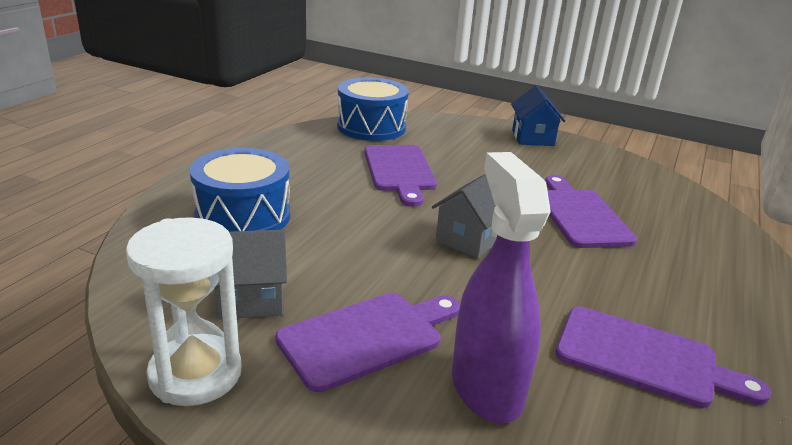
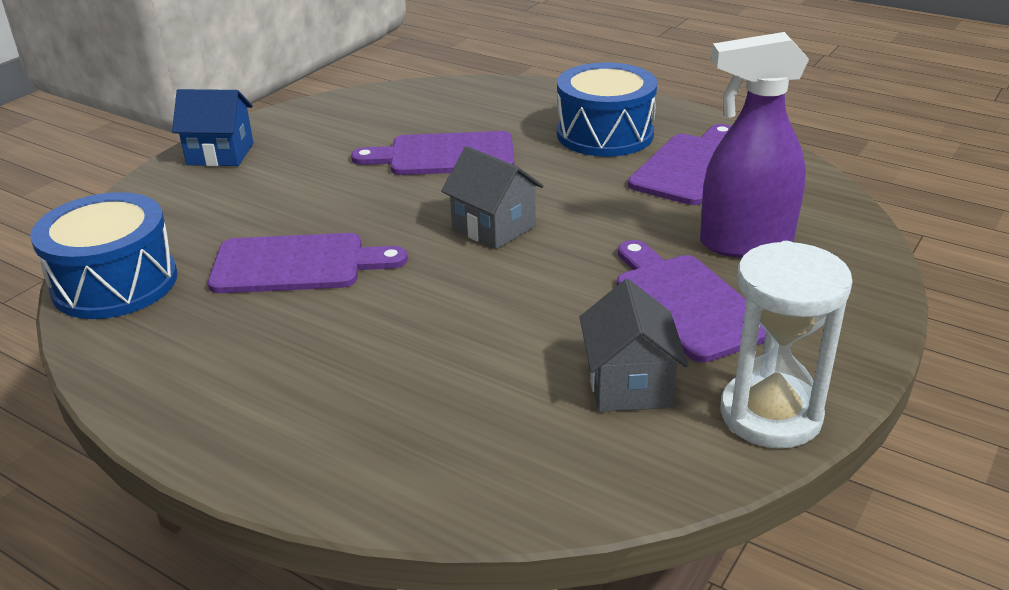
camera: 80 degrees left, 5 degrees up
blue drum [190,148,290,232] -> blue drum moved to [557,62,657,157]

